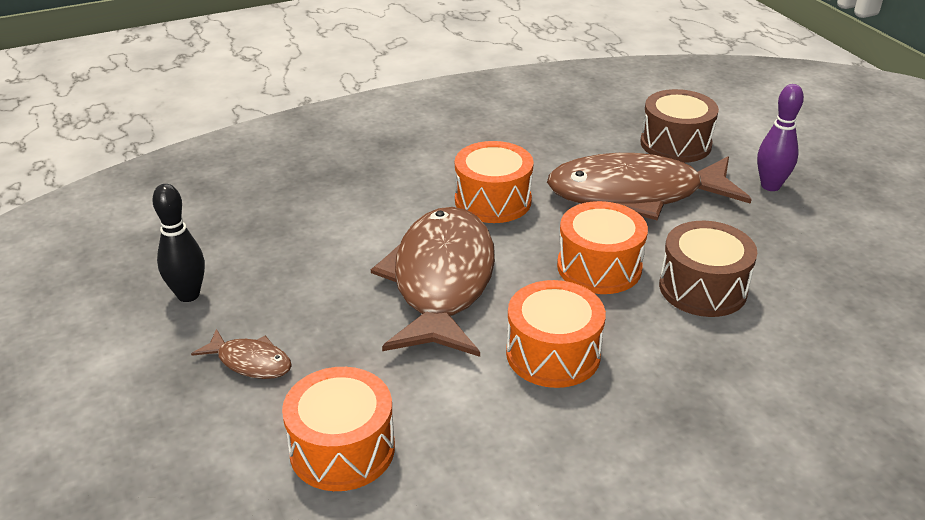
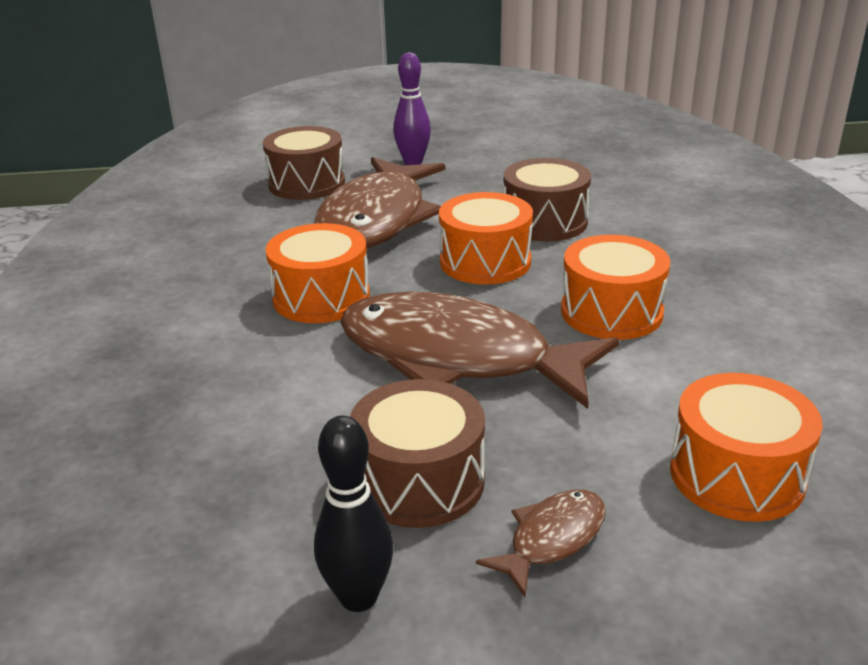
camera: 70 degrees left, 5 degrees down
none -> brown drum [350,379,485,528]

